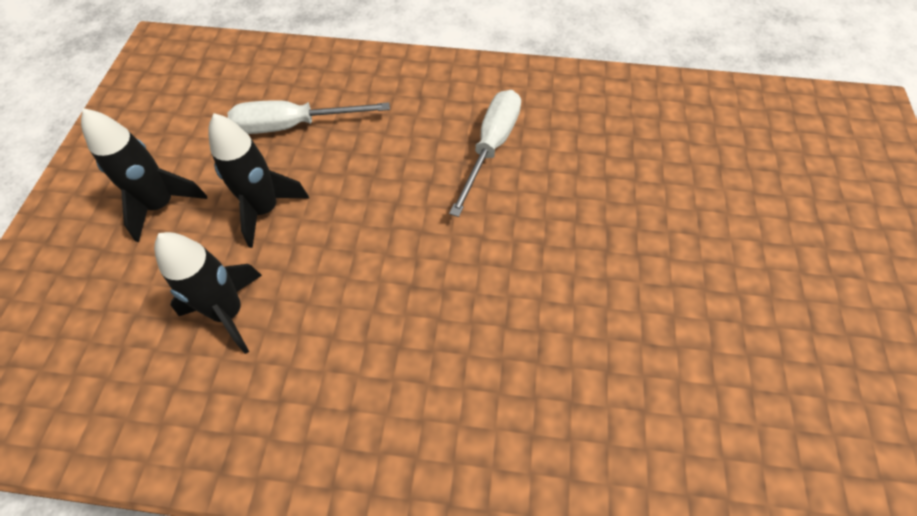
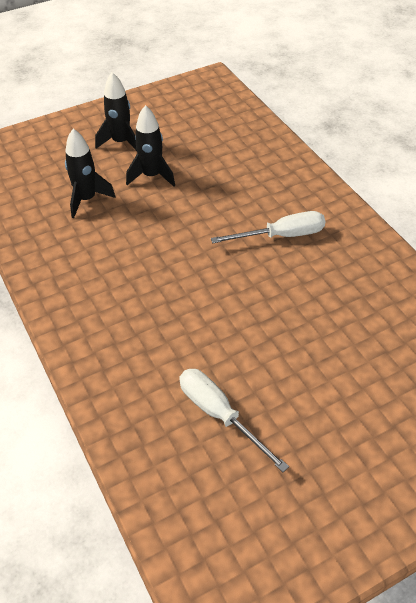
camera: 55 degrees right, 10 degrees down
white screwdriver [228,100,390,134] -> white screwdriver moved to [179,369,289,472]

